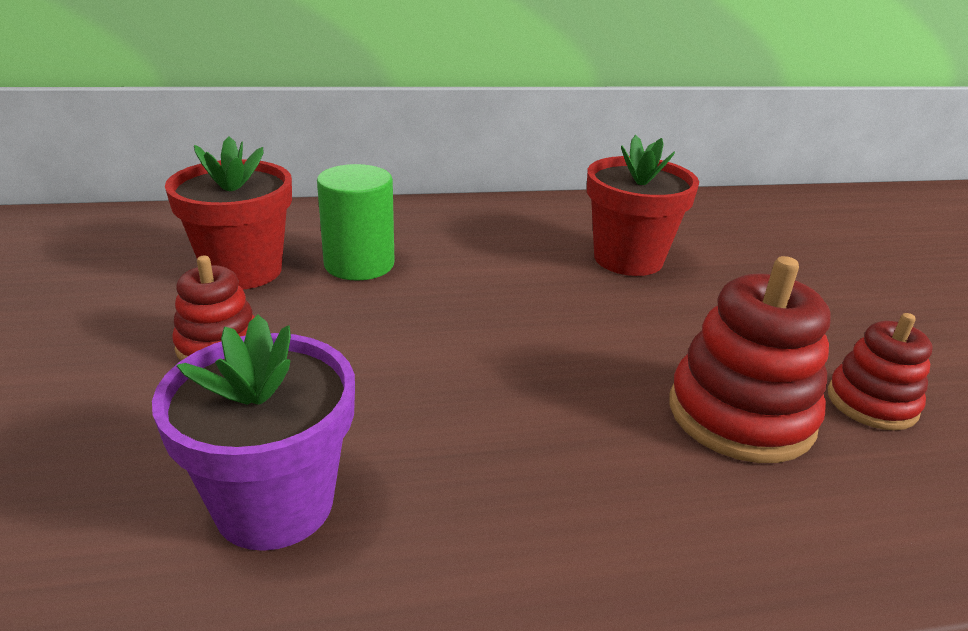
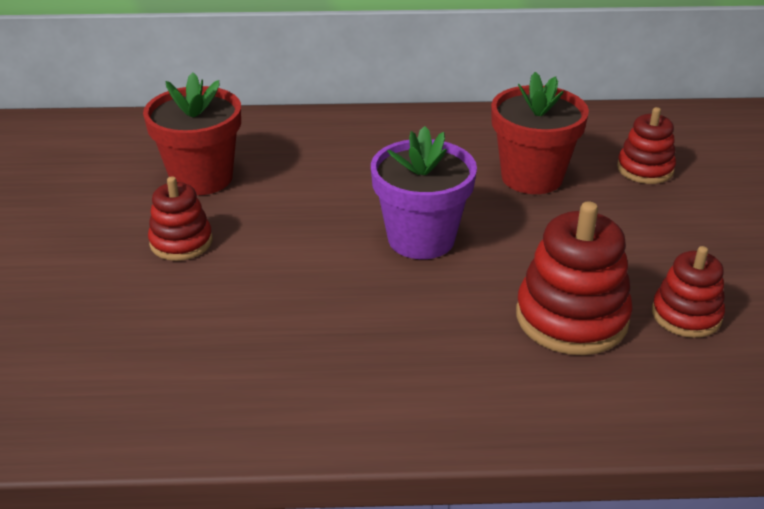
camera: 10 degrees right, 5 degrees up
purple flower pot [152,314,355,551] -> purple flower pot moved to [371,126,477,259]
green cylinder [317,164,395,281] -> none
none -> red stacking toy [617,107,676,184]

